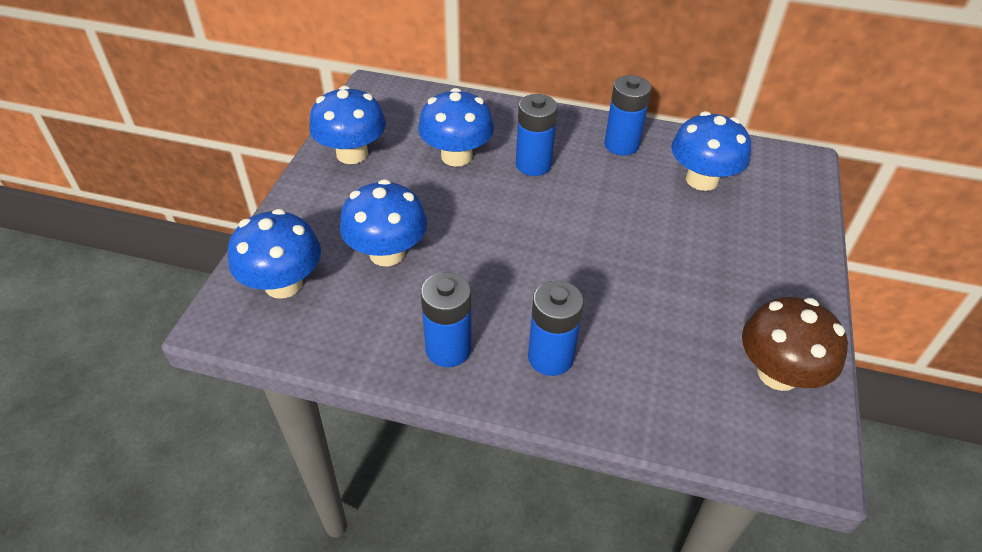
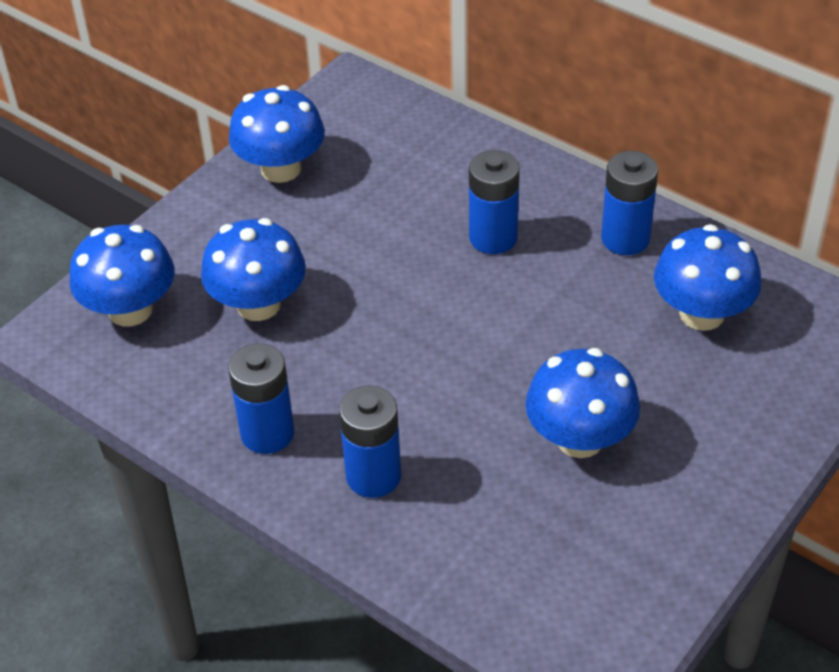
camera: 25 degrees right, 0 degrees up
blue mushroom [418,88,494,167] -> blue mushroom moved to [525,348,640,458]
brown mushroom [742,297,848,391] -> none

